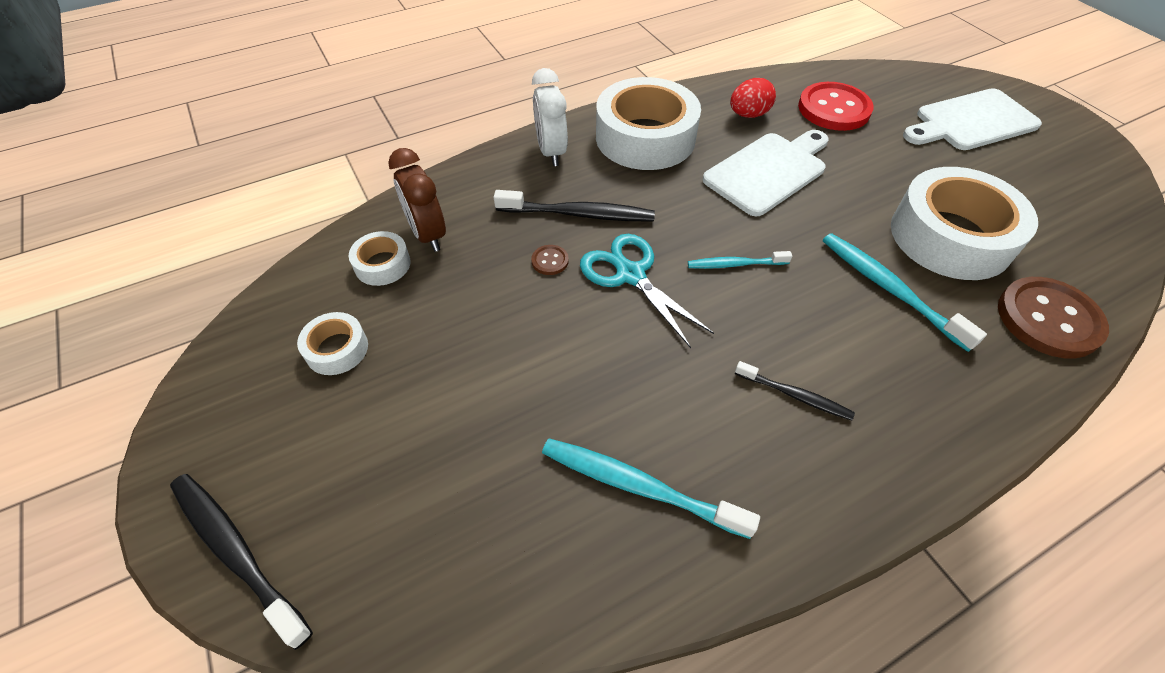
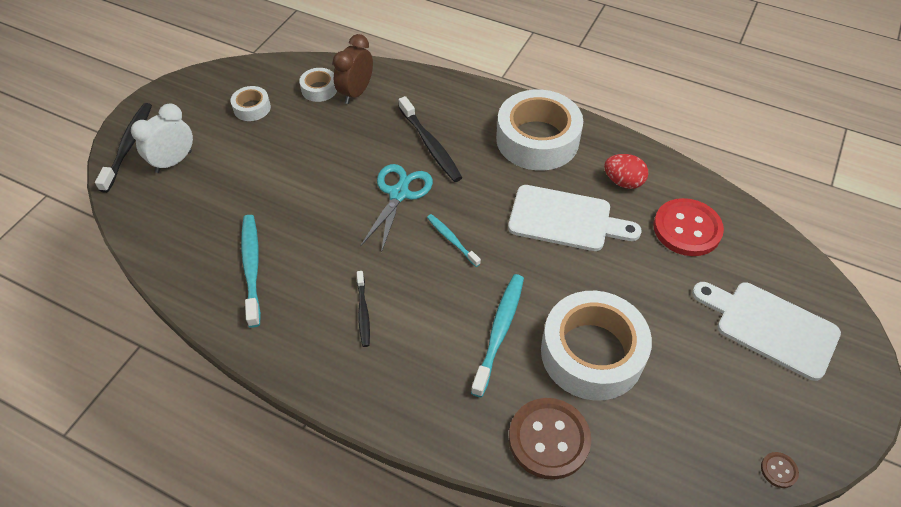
camera: 55 degrees right, 0 degrees up
brown button [531,245,569,275] -> brown button moved to [761,452,799,488]
white clock [532,68,568,166] -> white clock moved to [131,103,193,173]

